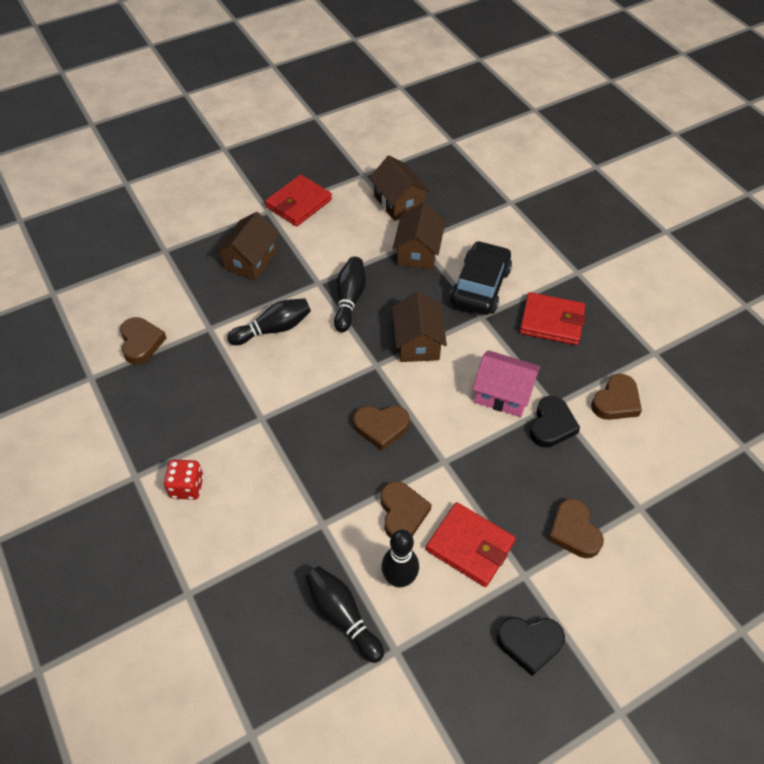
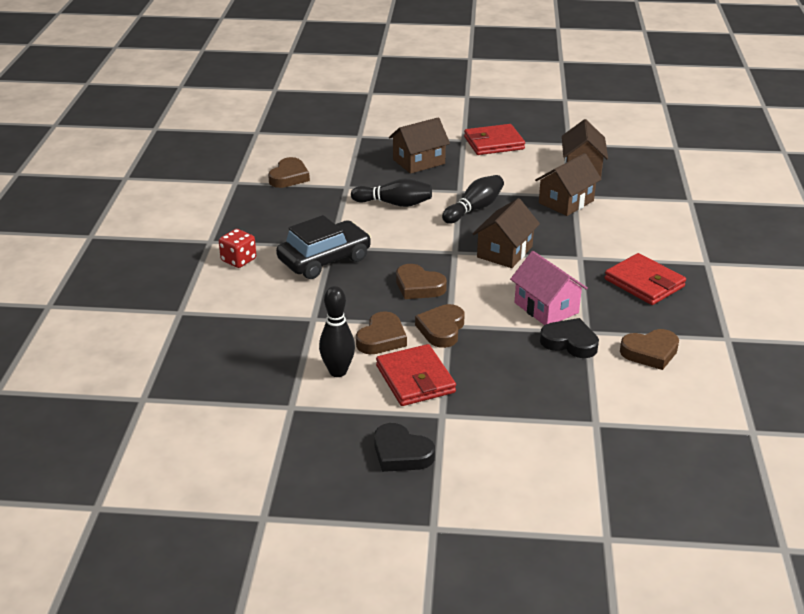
camera: 35 degrees right, 20 degrees down
black bowling pin [305,566,384,663] -> none
black car [450,241,512,315] -> black car moved to [276,215,371,279]
black heart [530,396,580,448] -> black heart turned 120 degrees counterclockwise [540,318,599,358]
brown heart [548,498,604,558] -> brown heart moved to [415,304,465,348]

